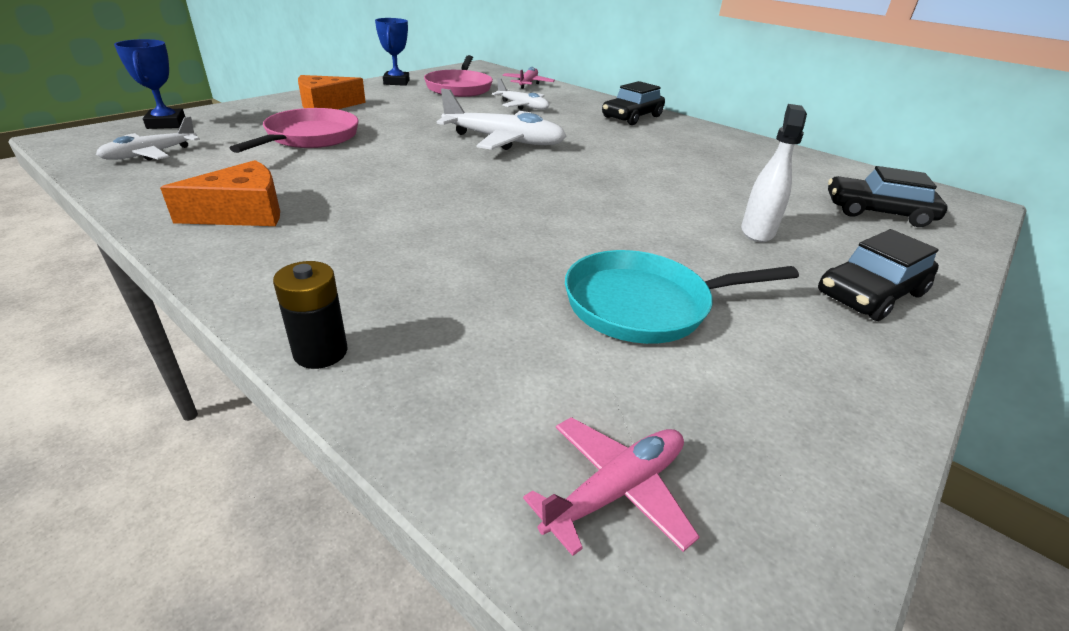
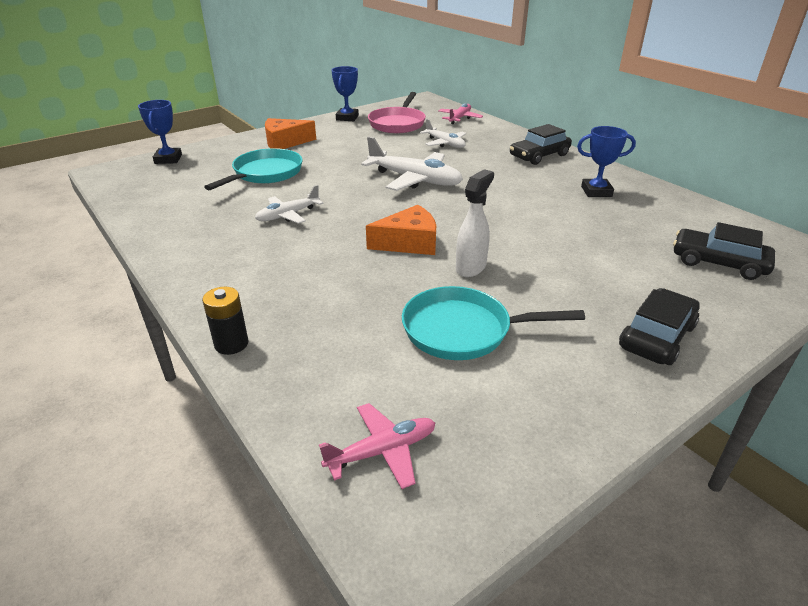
camera: 15 degrees right, 0 degrees up
white plane [96,116,200,160] -> white plane moved to [255,185,324,224]
orange cheese [160,160,280,226] -> orange cheese moved to [366,205,436,255]
pink pan [230,108,359,153] -> turquoise pan [204,148,303,190]
white spray bottle [741,104,807,242] -> white spray bottle moved to [456,169,494,277]
black car [818,229,939,321] -> black car turned 150 degrees clockwise [619,288,699,365]
none -> blue trophy [577,126,636,197]

